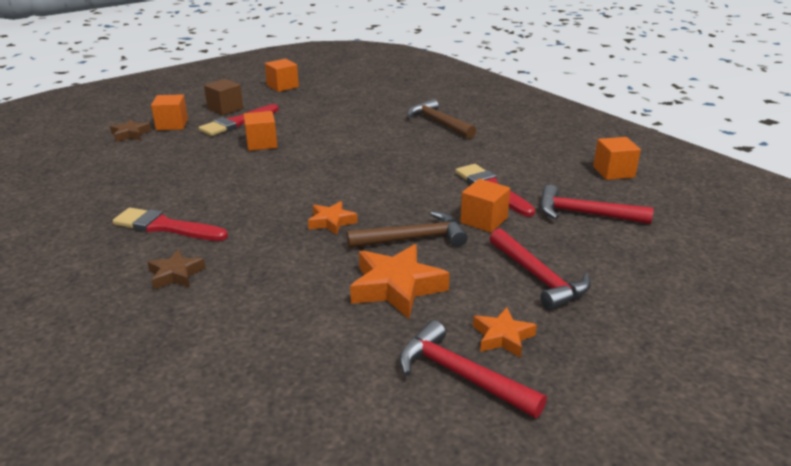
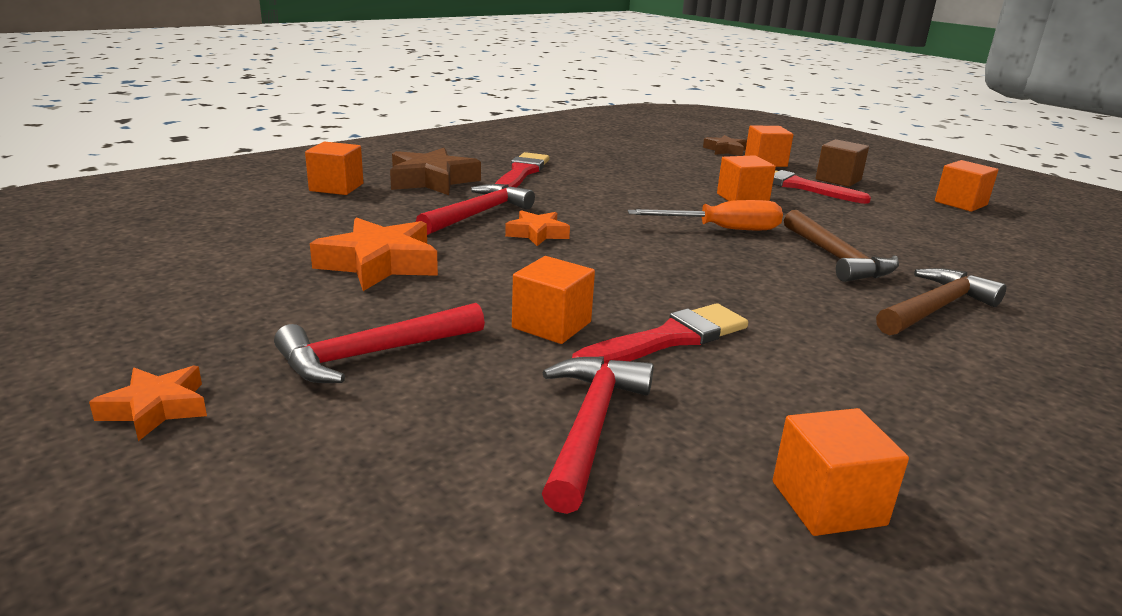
camera: 85 degrees right, 5 degrees down
brown star [147,249,206,290] -> brown star [390,148,481,195], size x1.73
brown hammer [347,211,468,248] -> brown hammer moved to [784,210,899,282]
red hammer [399,320,547,418] -> red hammer moved to [416,184,535,235]
orange star [473,307,537,358] -> orange star moved to [89,366,207,441]
none -> orange cube [305,142,364,195]
none -> orange screwdriver [628,200,783,231]

